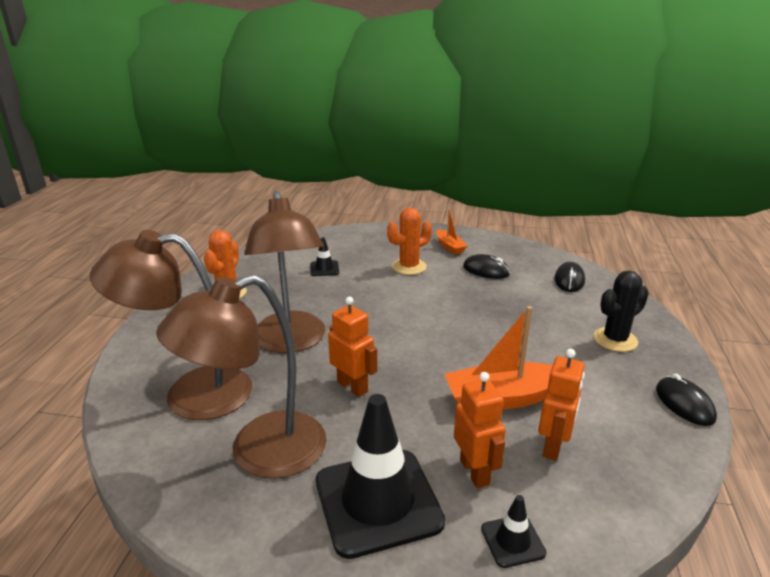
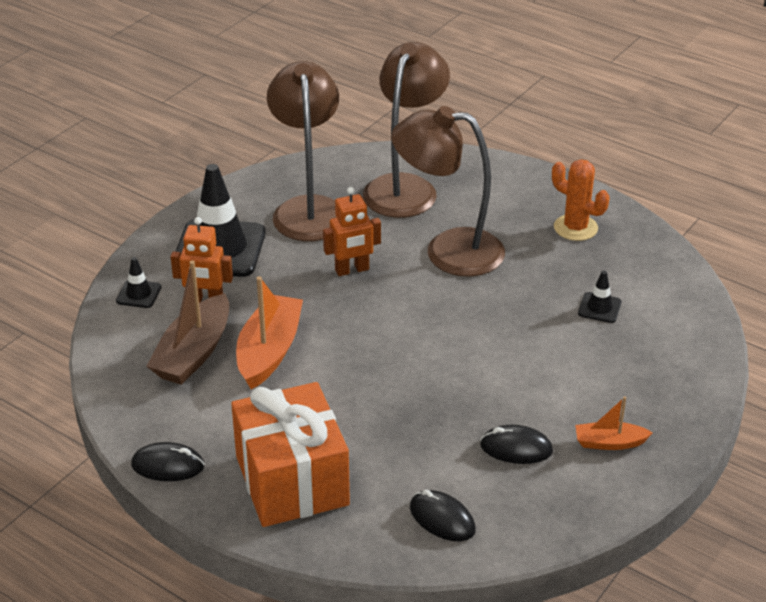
camera: 115 degrees right, 10 degrees up
orange cactus [387,208,432,275] -> none
black mouse [463,254,510,279] -> black mouse turned 45 degrees clockwise [480,425,553,464]
orange robot [538,349,585,461] -> brown boat [146,261,229,385]
black cactus [593,271,649,352] -> orange gift [231,382,350,527]

